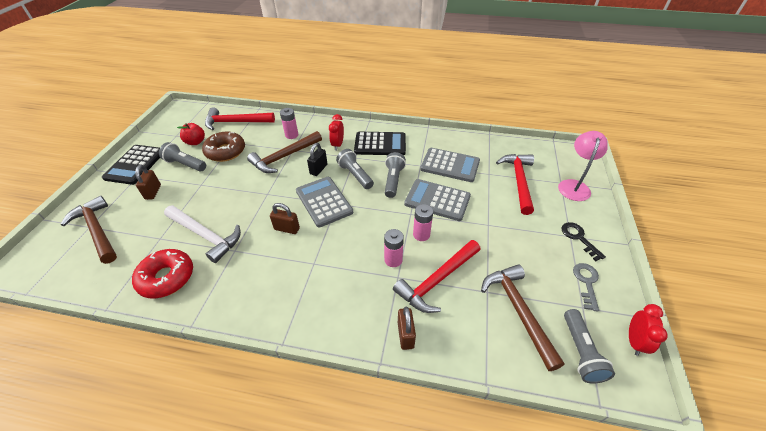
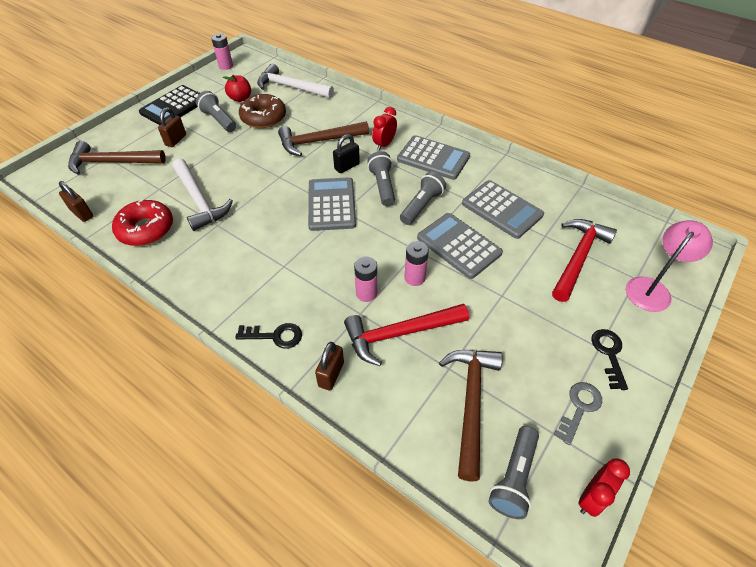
camera: 25 degrees right, 5 degrees up
brown hammer [61,196,117,264] -> brown hammer turned 75 degrees counterclockwise [68,141,166,175]
red hammer [205,107,275,130] -> white hammer [257,63,334,98]
brown padlock [270,203,300,234] -> brown padlock moved to [59,181,93,222]
pink battery [280,108,298,139] -> pink battery moved to [211,34,233,70]
black calculator [354,132,406,155] -> grey calculator [397,135,470,180]
none -> black key [235,323,302,349]

